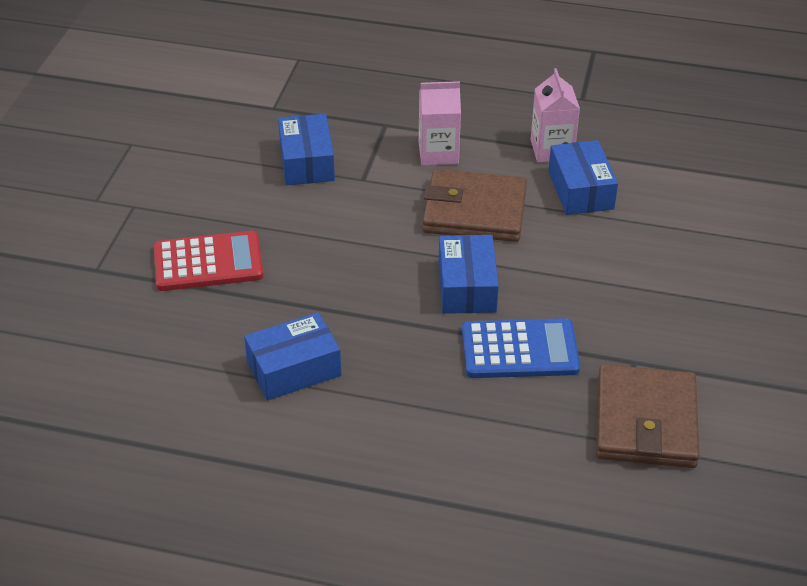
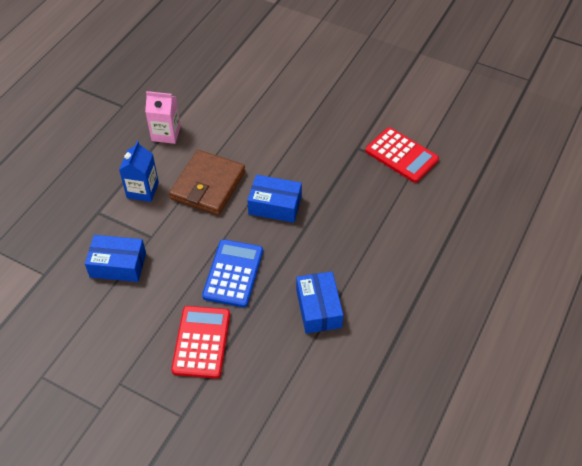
camera: 75 degrees left, 10 degrees up
pink carton [419,81,461,165] -> blue carton [119,141,159,202]
blue calculator [462,318,580,378] -> blue calculator moved to [202,239,263,307]
blue box [548,140,618,215] -> none
brown wallet [596,364,700,468] -> red calculator [365,127,439,183]

